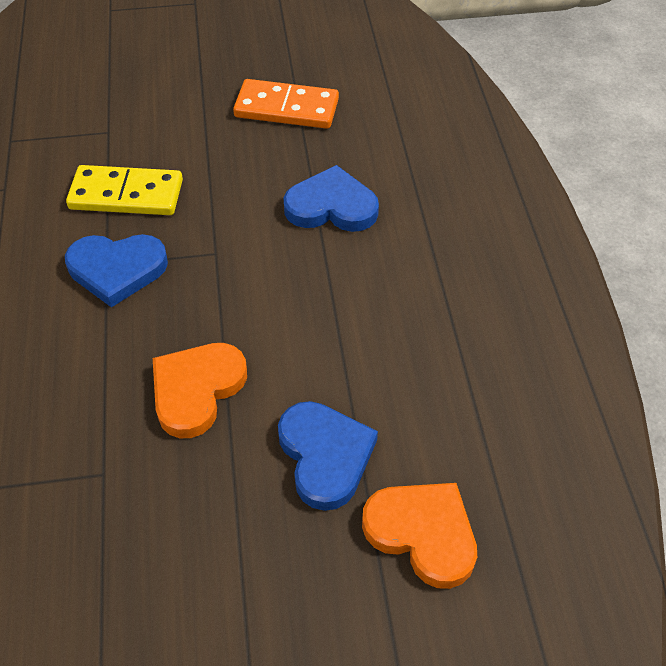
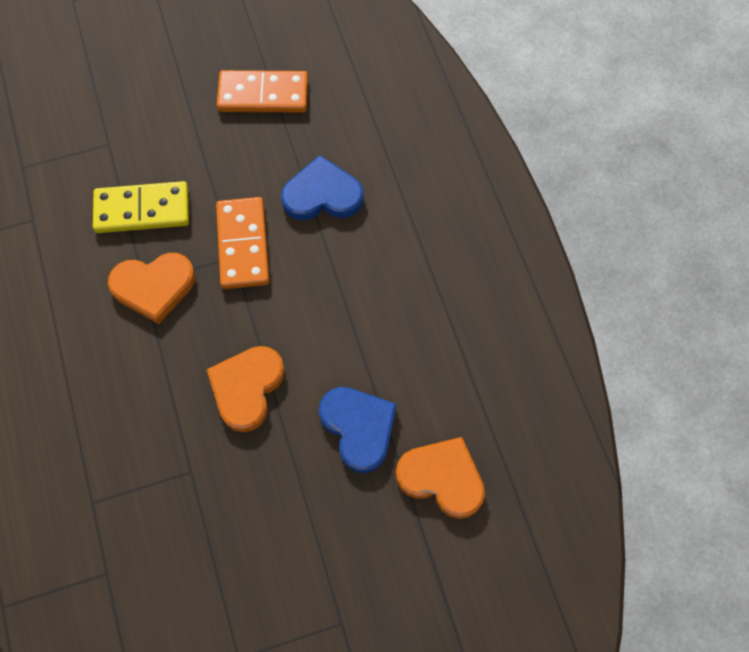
camera: 10 degrees left, 15 degrees up
blue heart [65,234,168,308] -> orange heart [108,253,196,324]
none -> orange domino [216,197,270,289]

